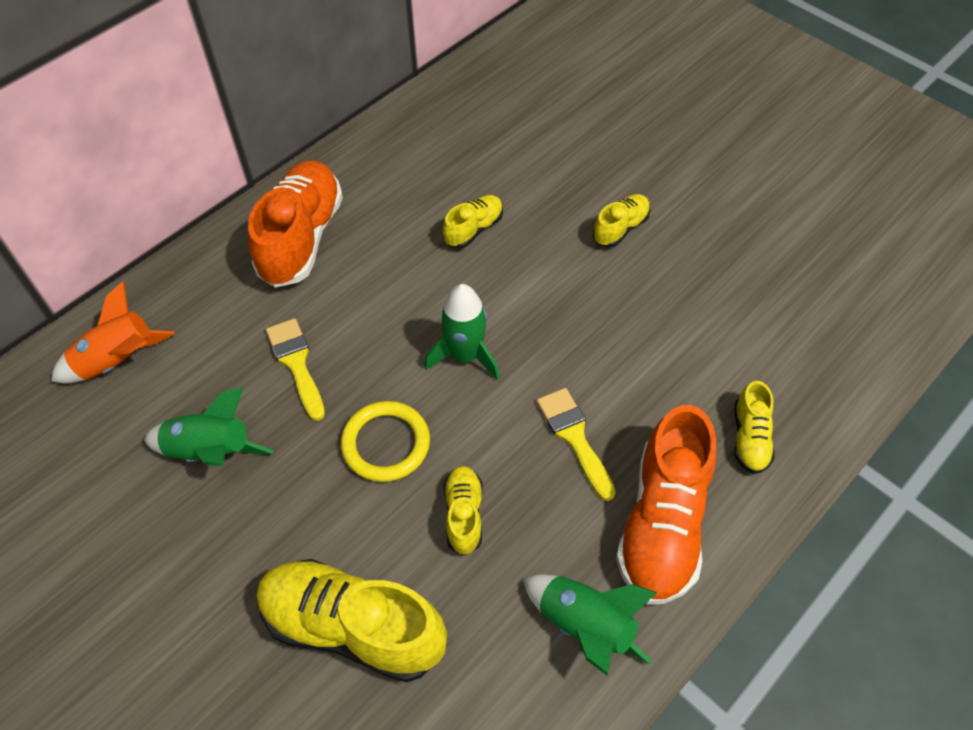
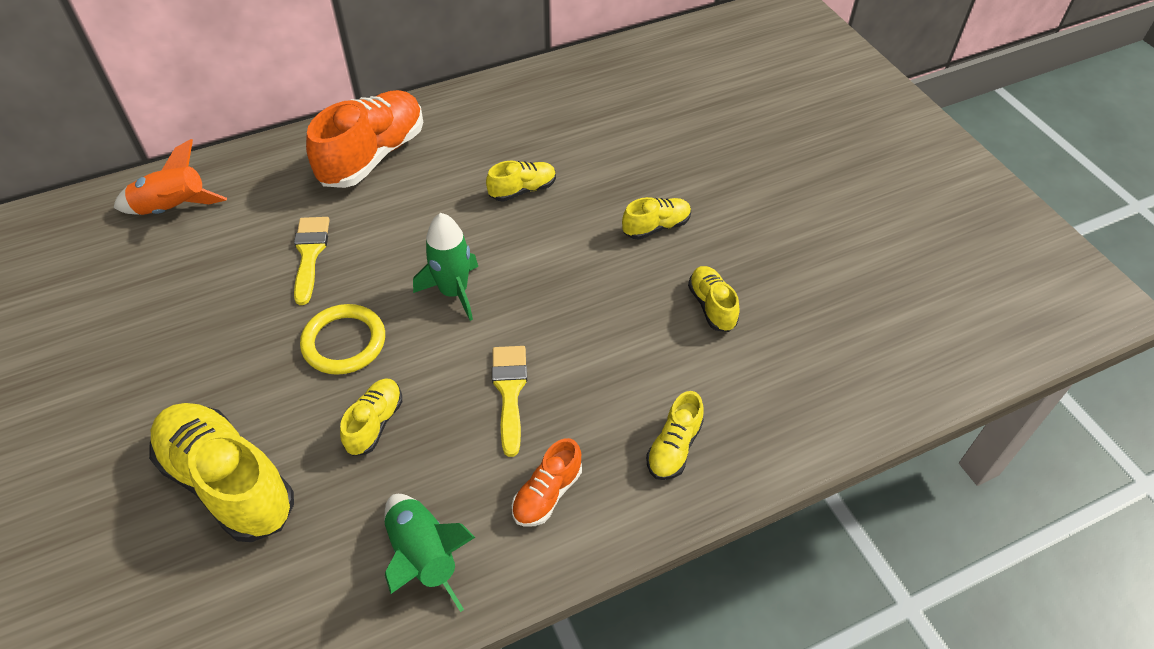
camera: 20 degrees right, 5 degrees down
green rocket [144,387,273,466] -> none
orange shoe [616,405,716,605] -> orange shoe [512,438,582,527], size x0.50
none -> yellow shoe [688,266,740,332]

